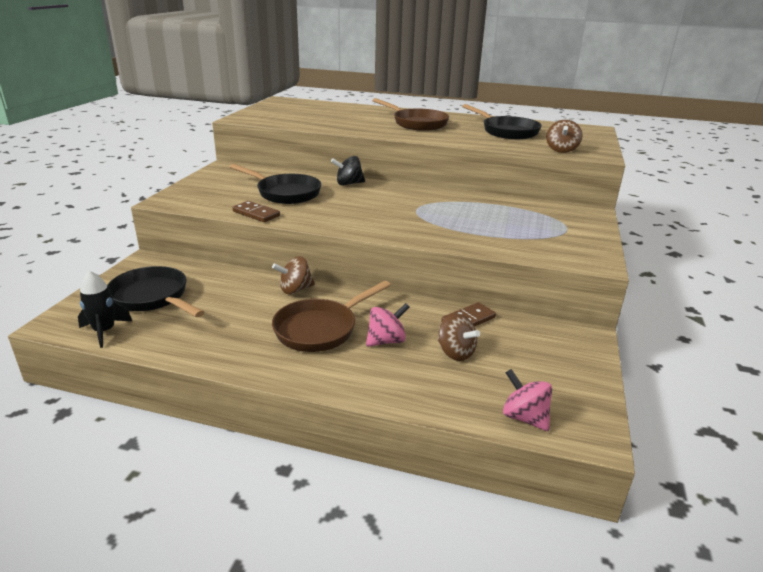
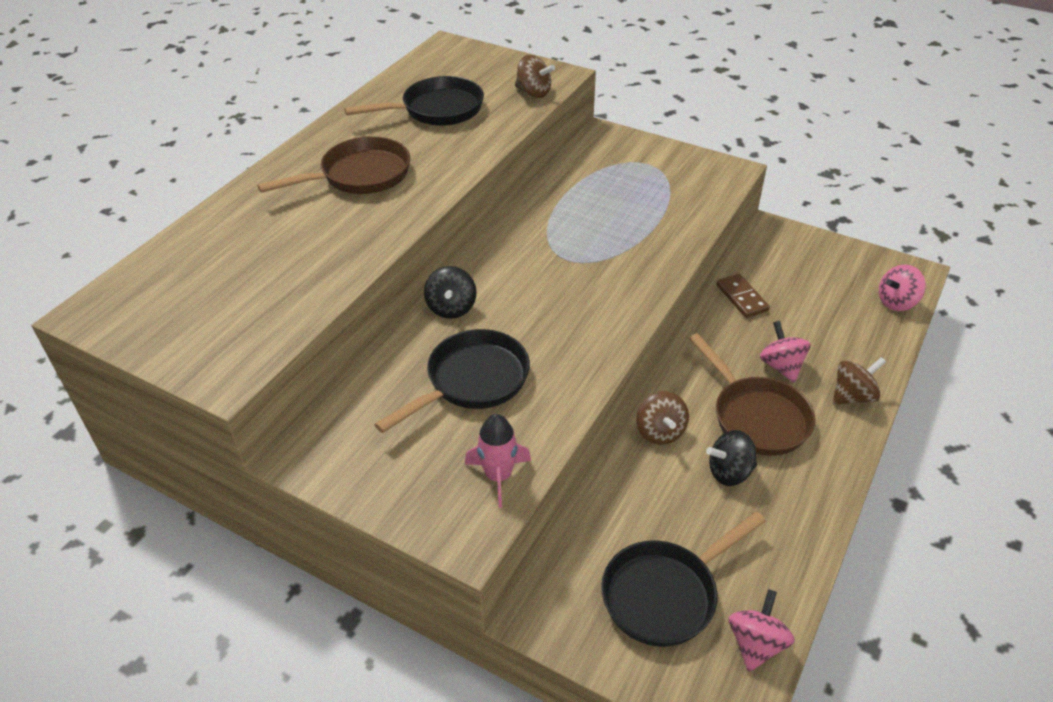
camera: 75 degrees left, 15 degrees up
black rocket [78,270,132,348] -> pink spinning top [729,589,795,672]
brown domino [233,201,280,222] -> none
brown spinning top [438,313,480,361] -> brown spinning top moved to [833,357,886,405]
none -> pink rocket [465,414,531,508]
none -> black spinning top [706,430,757,486]

